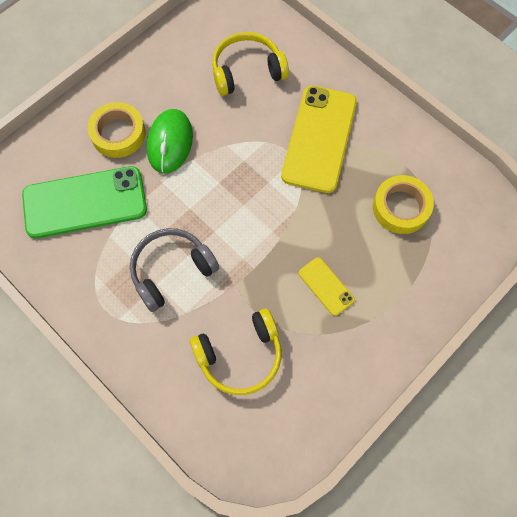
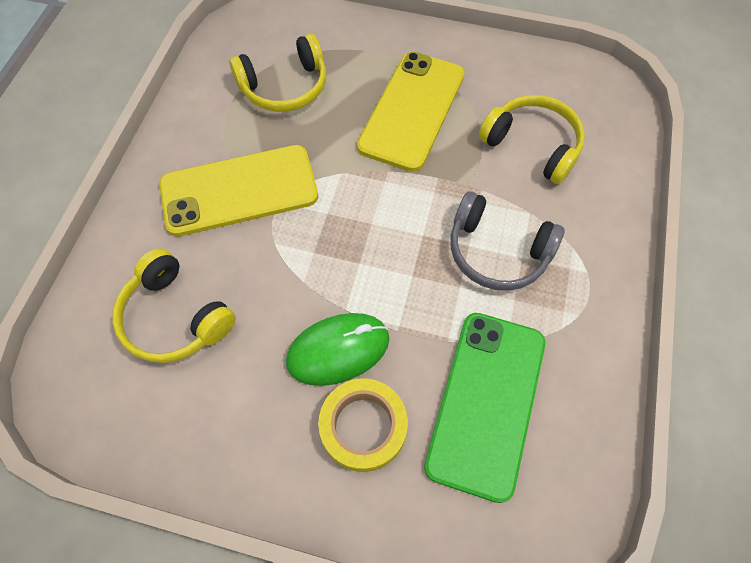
camera: 120 degrees left, 5 degrees down
green phone [22,166,147,239] -> green phone turned 60 degrees clockwise [424,313,545,503]
yellow phone [299,257,355,316] -> yellow phone [357,52,465,172], size x2.11
yellow tape [373,175,434,234] -> yellow headphones [229,34,326,112]

